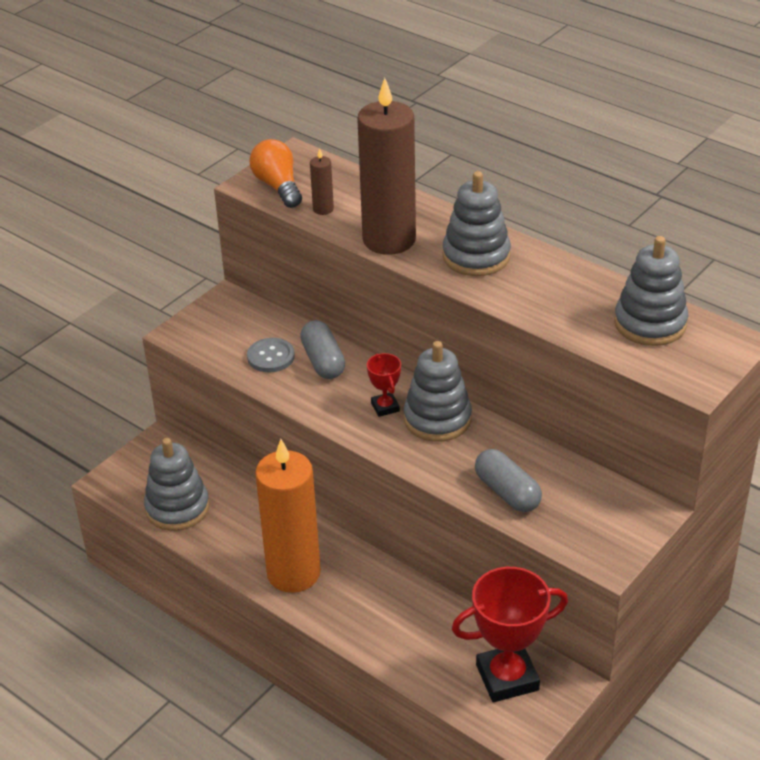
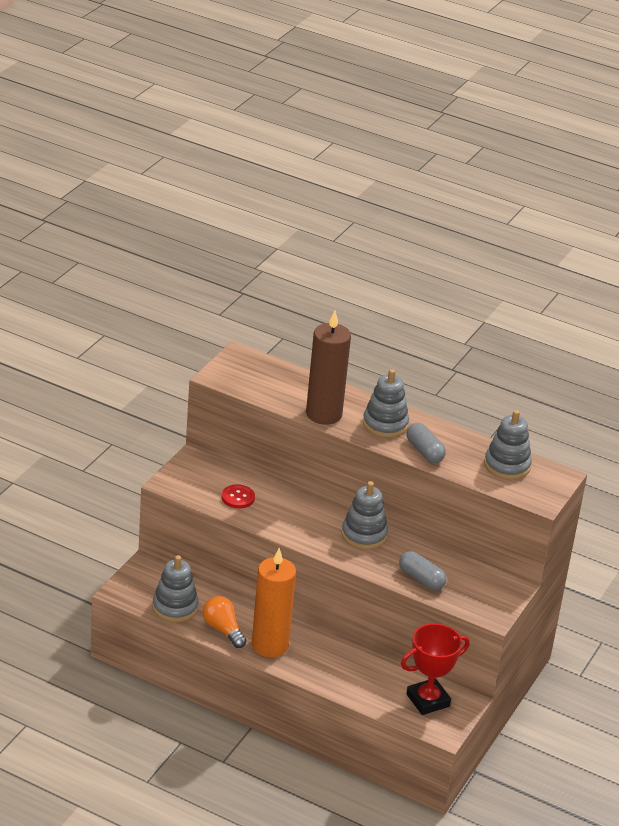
camera: 15 degrees left, 5 degrees down
grey button [247,338,295,373] -> red button [222,484,255,508]
orange light bulb [249,139,302,208] -> orange light bulb moved to [203,596,246,648]
grey capsule [300,320,345,379] -> grey capsule moved to [406,423,446,463]
brown candle [310,148,334,215] -> none
red trophy [367,353,401,417] -> none

